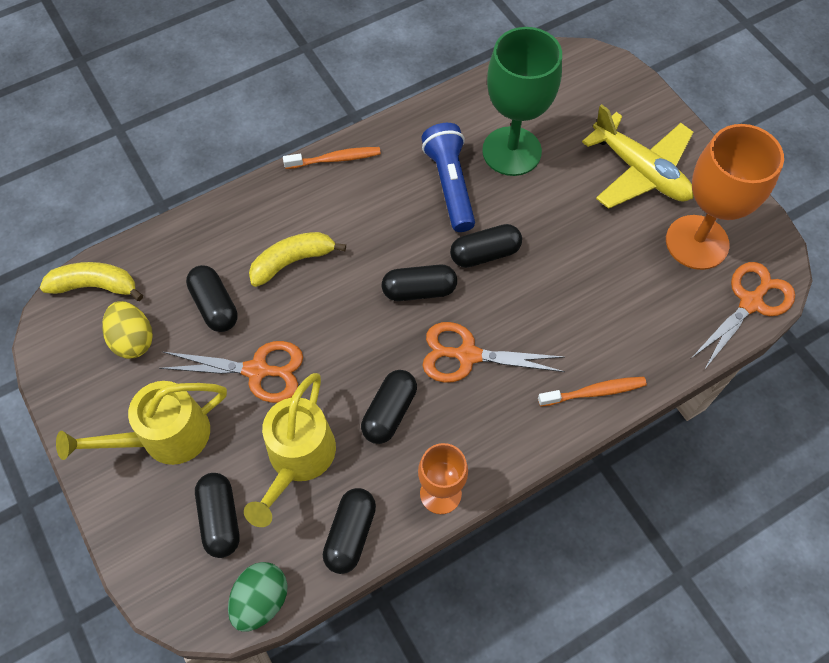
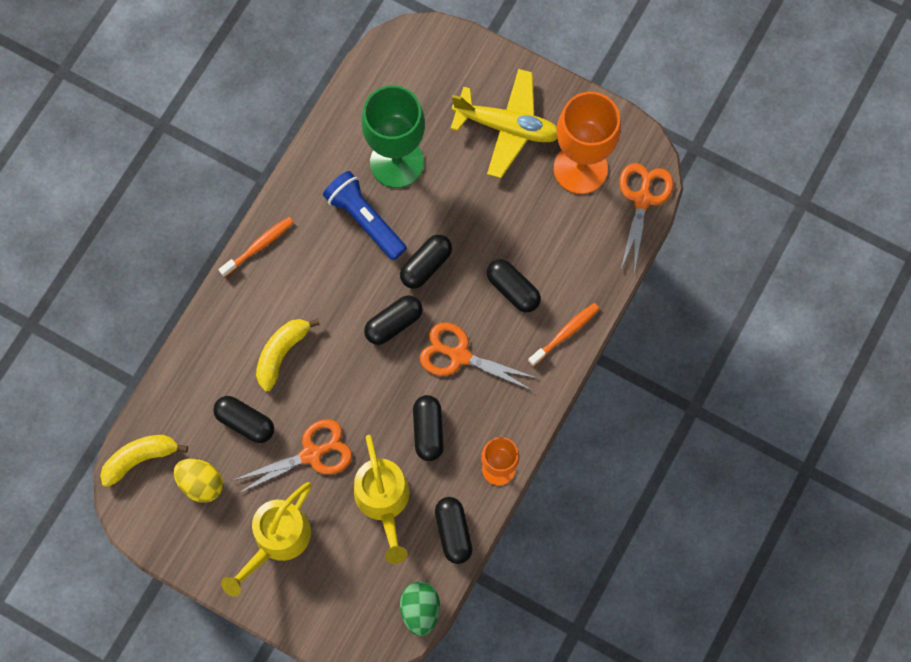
camera: 30 degrees left, 10 degrees up
black capsule [195,473,240,558] -> black capsule moved to [487,259,541,312]
orange scissors [422,322,565,383] -> orange scissors turned 45 degrees clockwise [420,323,537,391]

